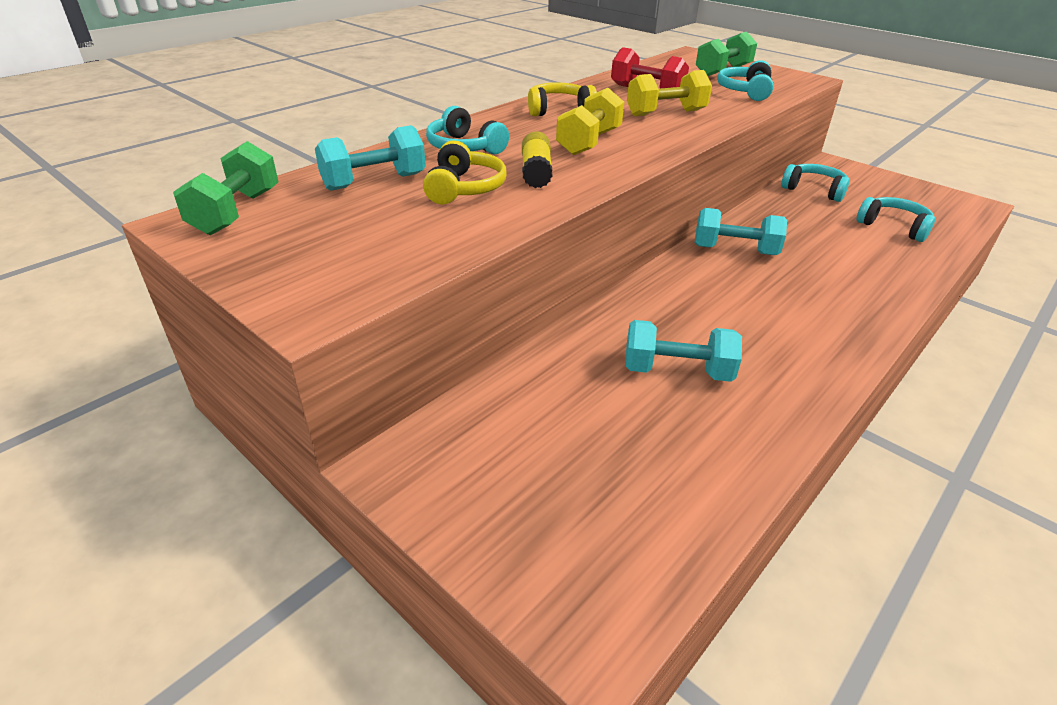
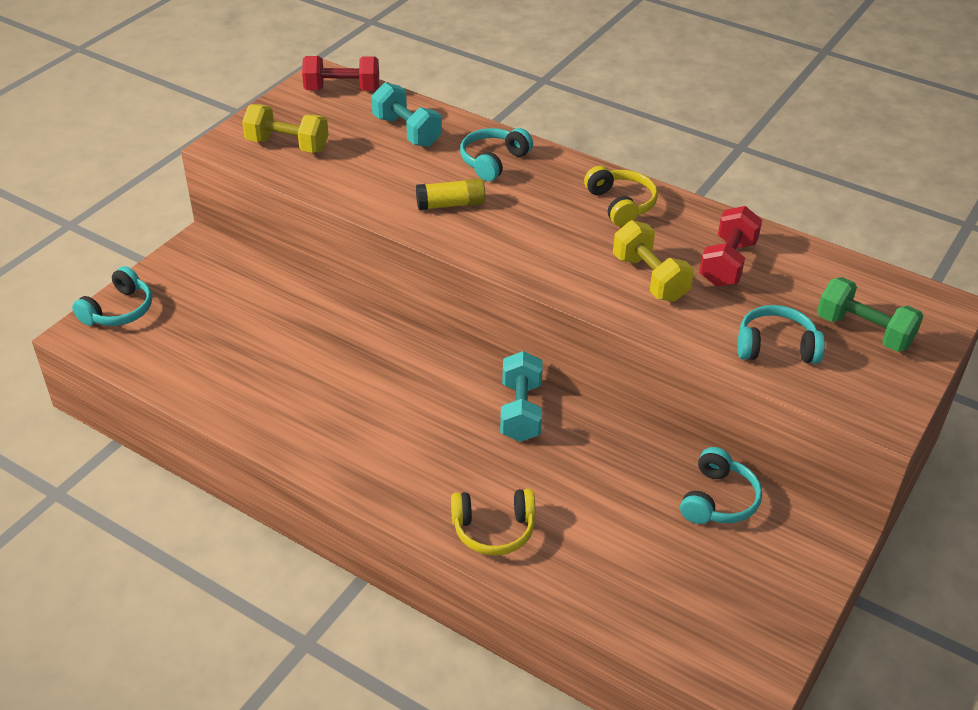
camera: 80 degrees right, 5 degrees up
green dumbbell [173,141,279,235] -> red dumbbell [302,56,379,91]
yellow headphones [423,140,507,204] -> yellow headphones moved to [451,489,536,556]
yellow dumbbell [556,88,624,155] -> yellow dumbbell moved to [242,104,329,153]
turquoise dumbbell [625,320,742,382] -> none
turquoise headphones [857,197,935,242] -> turquoise headphones moved to [72,266,152,326]

